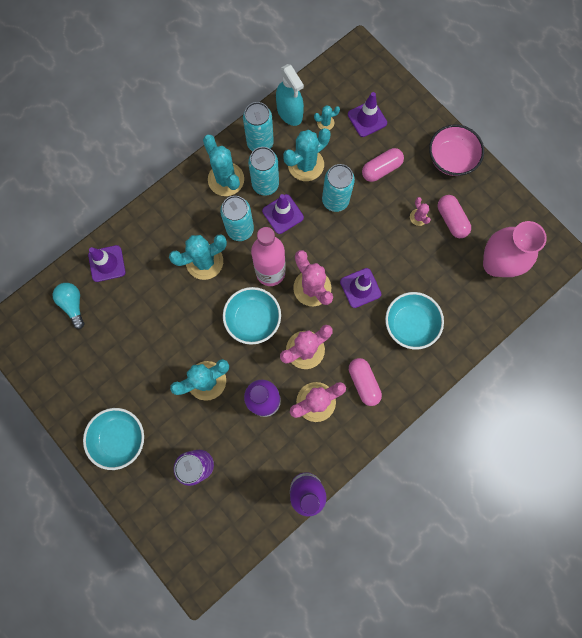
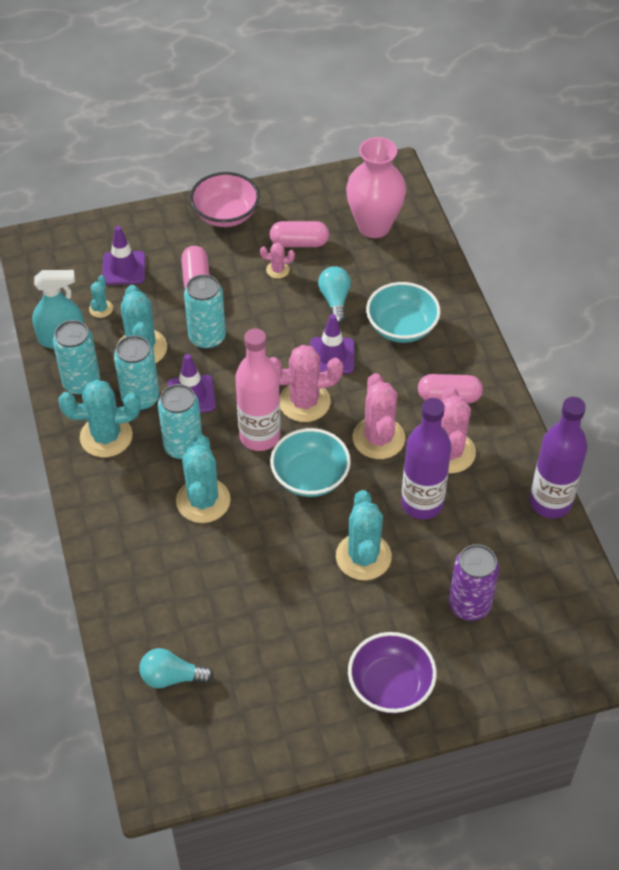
camera: 65 degrees left, 25 degrees down
turquoise bowl [83,408,144,470] -> purple bowl [348,632,437,713]
purple traffic cone [88,245,125,282] -> none
none -> turquoise light bulb [318,266,351,324]

